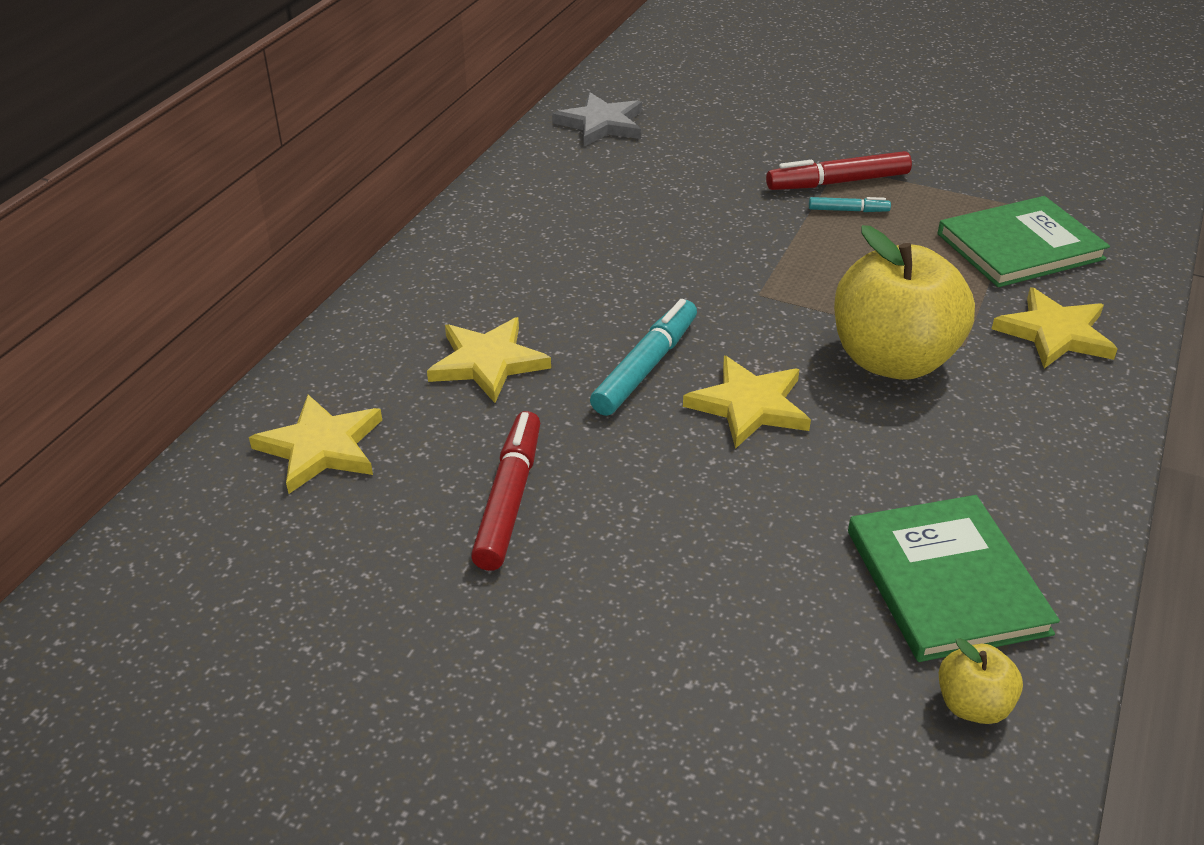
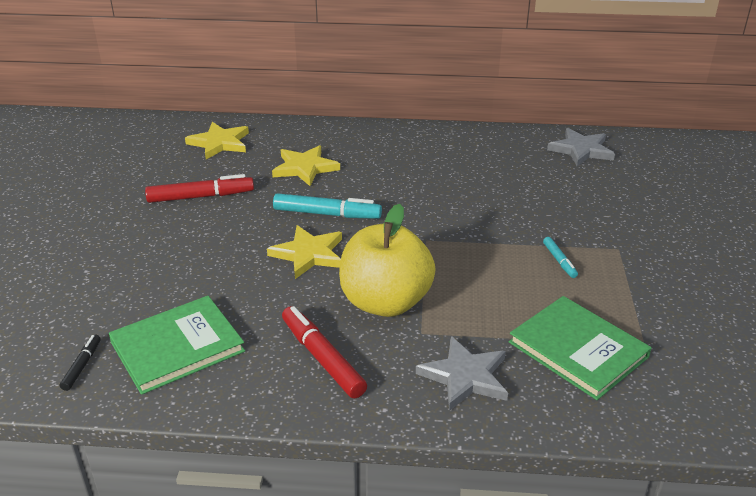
camera: 70 degrees right, 5 degrees down
red marker [766,151,912,190] -> red marker moved to [282,306,367,398]
yellow apple [939,638,1023,724] -> black marker [60,335,101,391]
yellow star [992,287,1118,369] -> grey star [416,336,508,411]

